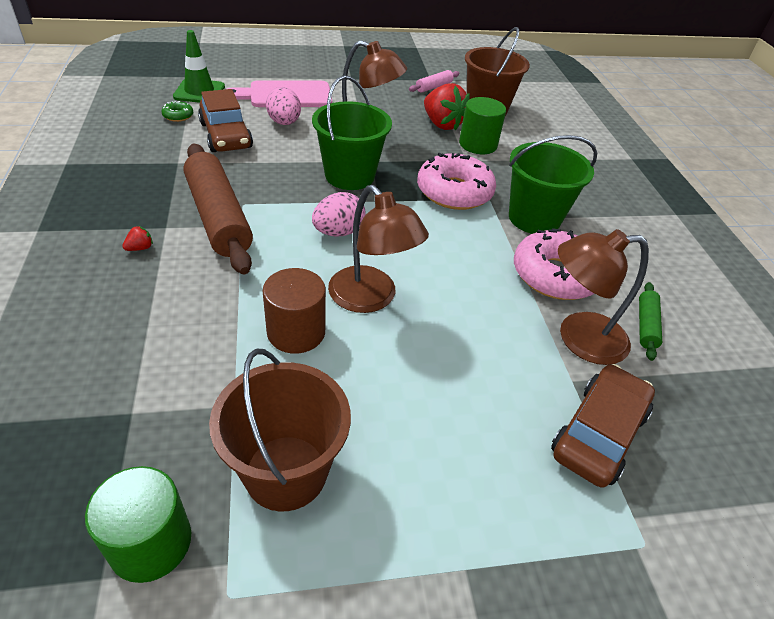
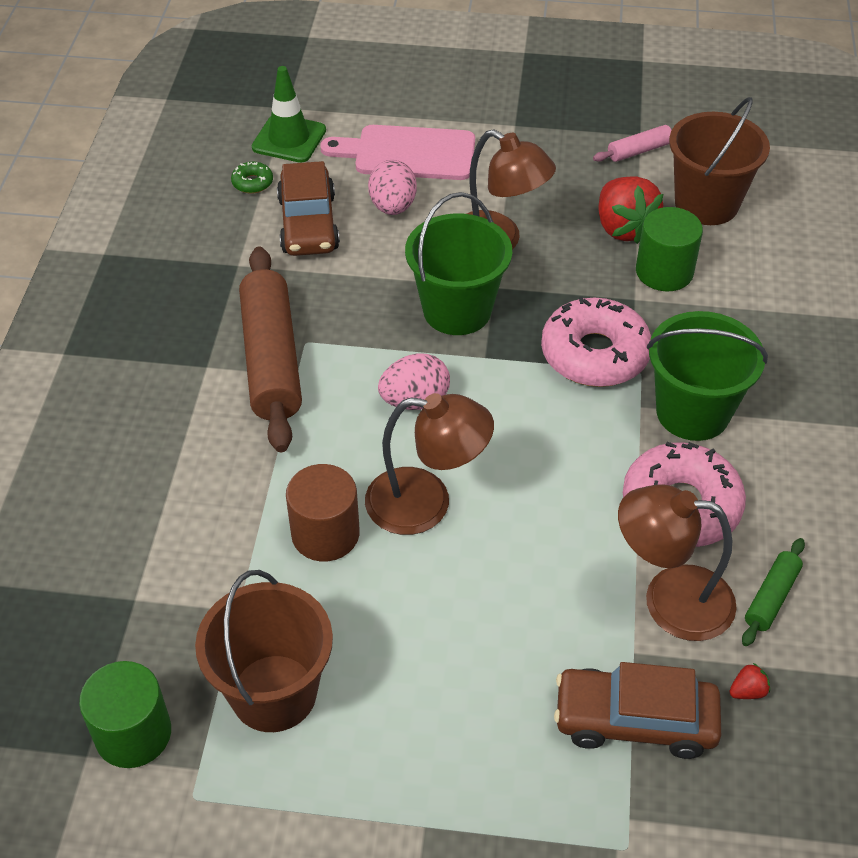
camera: 20 degrees right, 5 degrees up
red strawberry [122,226,153,251] -> red strawberry moved to [729,663,770,699]
brown lamp [328,185,429,313] -> brown lamp turned 60 degrees counterclockwise [365,393,494,535]
brown car [551,364,655,488] -> brown car turned 135 degrees counterclockwise [554,662,721,759]

